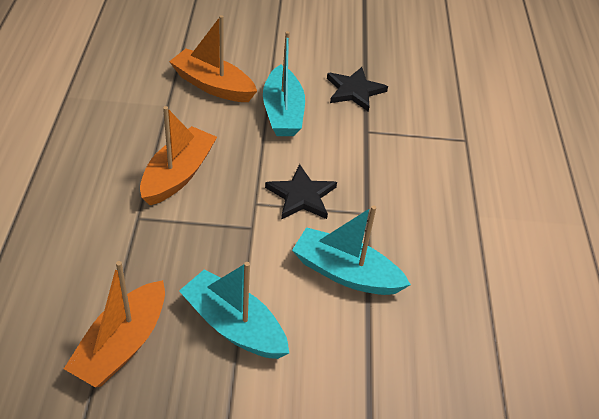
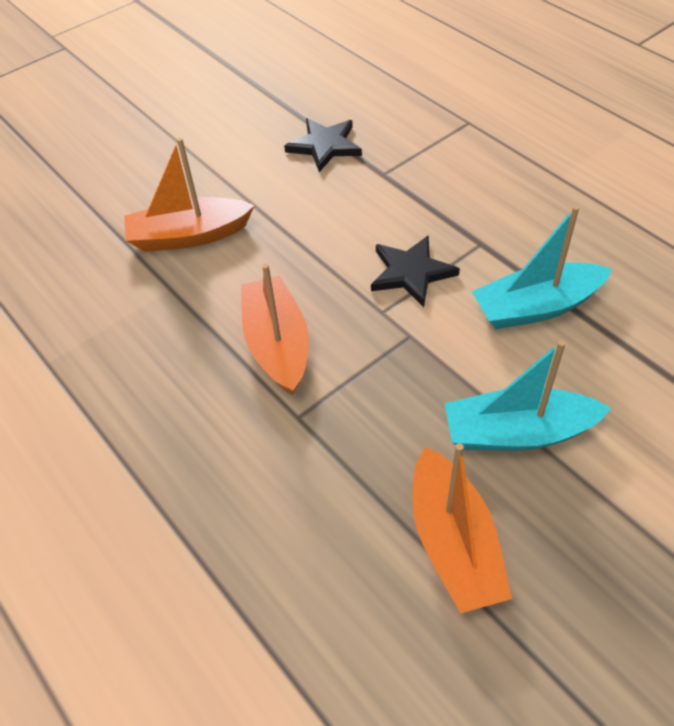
camera: 35 degrees left, 5 degrees up
turquoise boat [263,31,305,136] -> none

